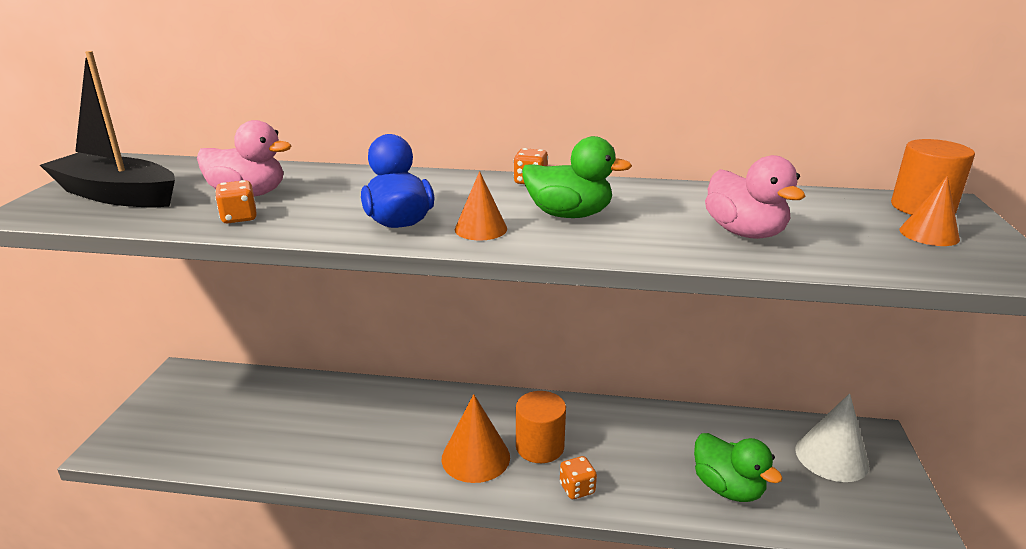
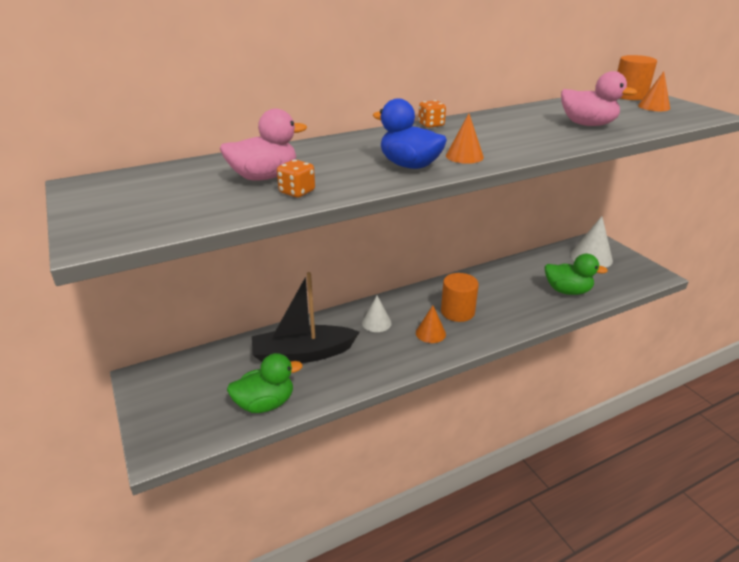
camera: 35 degrees left, 5 degrees up
black boat [40,51,175,208] -> black boat moved to [252,272,359,363]
orange cone [442,394,510,483] -> orange cone [416,305,446,343], size x0.61
green duck [522,136,632,218] -> green duck moved to [227,353,303,413]
orange dice [560,456,597,499] -> none
none -> white cone [362,296,392,332]

